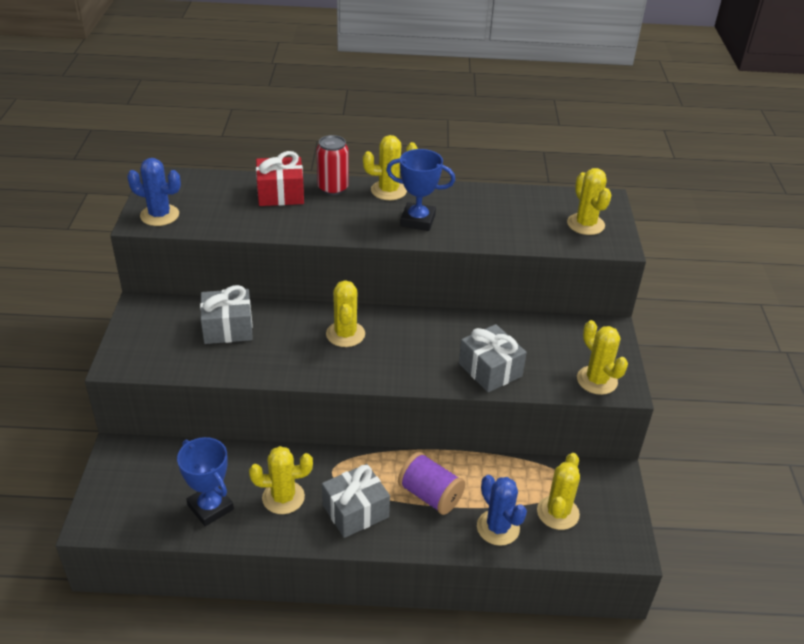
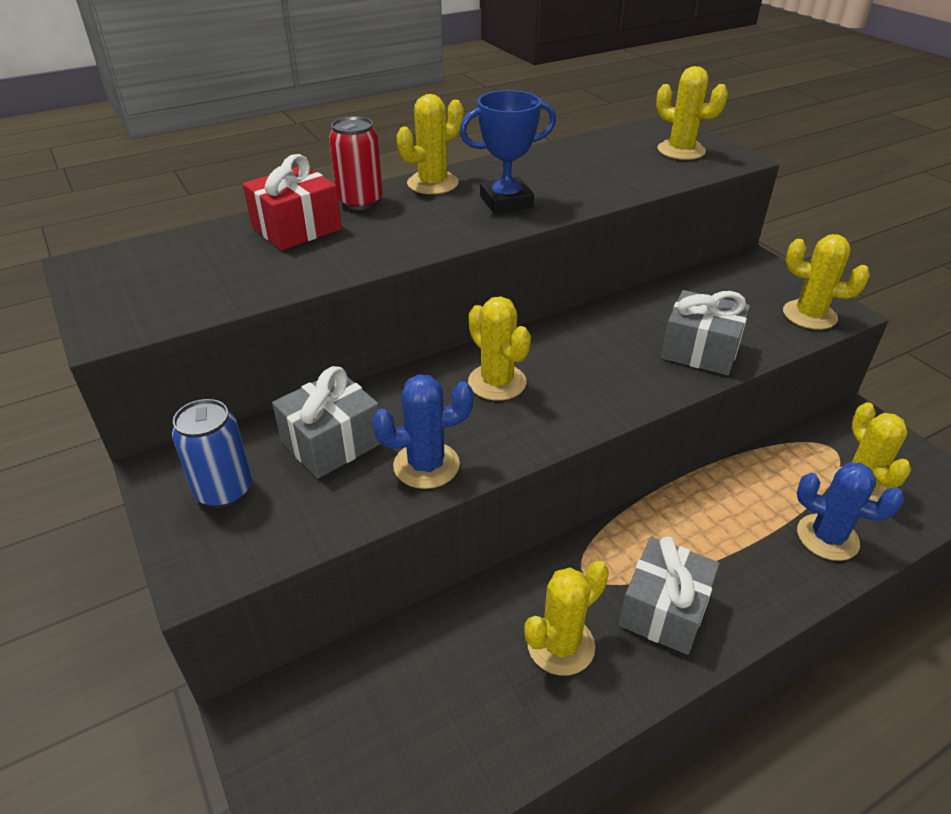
camera: 30 degrees left, 0 degrees up
blue cactus [127,158,181,226] -> blue cactus moved to [372,374,474,489]
blue trophy [177,437,234,526] -> none
purple spool [398,452,465,515] -> none
none -> blue can [172,399,252,508]

